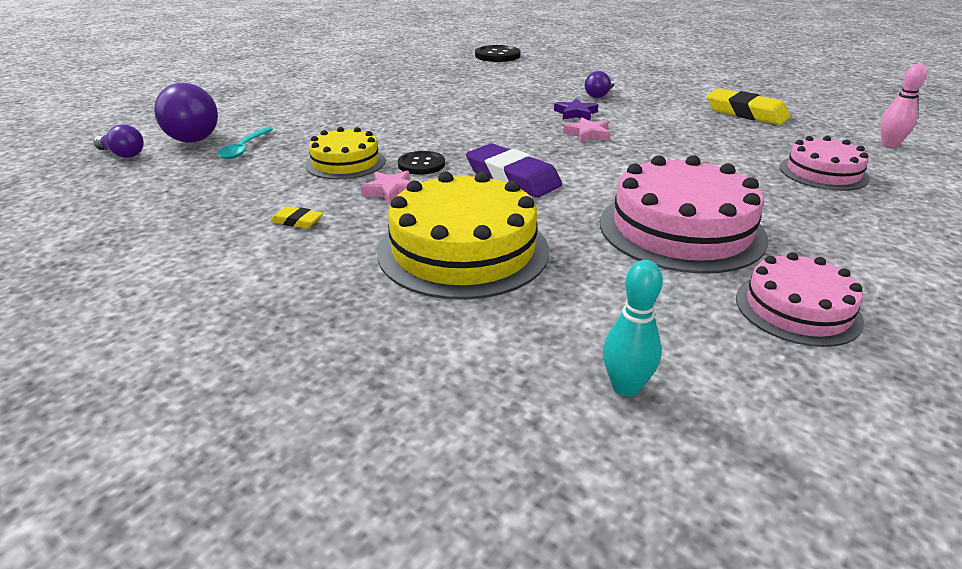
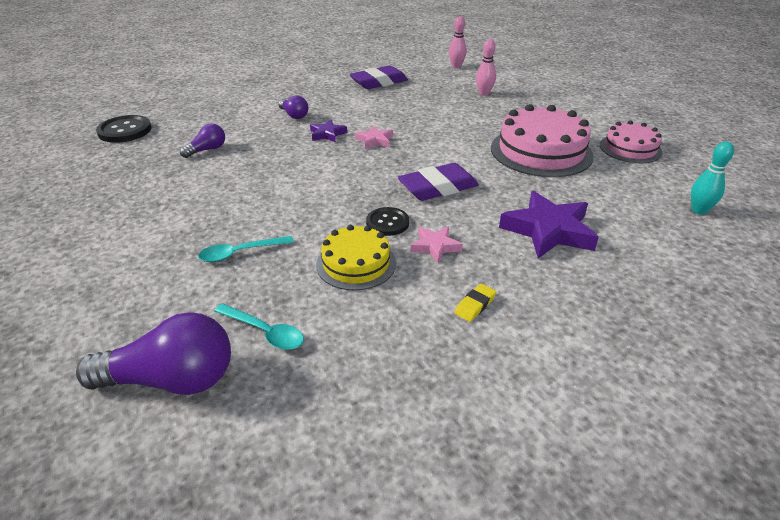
camera: 70 degrees left, 5 degrees up
purple light bulb [93,124,144,158] -> purple light bulb moved to [180,123,225,158]
yellow cake [378,171,549,300] -> purple star [499,191,599,259]
yellow eraser [707,88,791,125] -> purple eraser [350,65,408,89]
pink cake [780,136,869,191] -> pink bowling pin [476,39,496,96]
none -> turquoise spoon [198,236,294,262]

